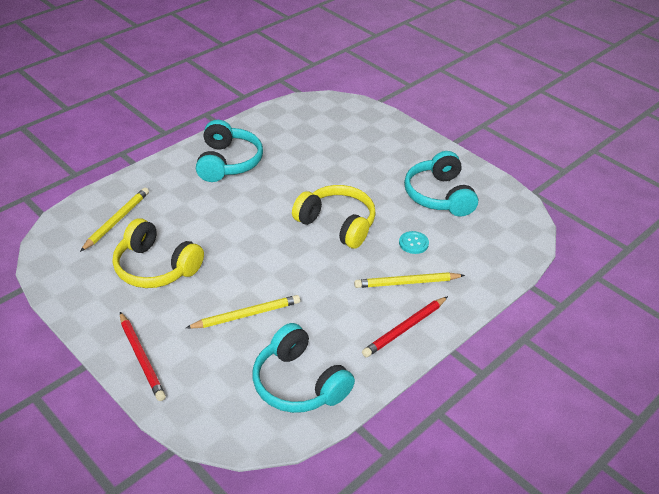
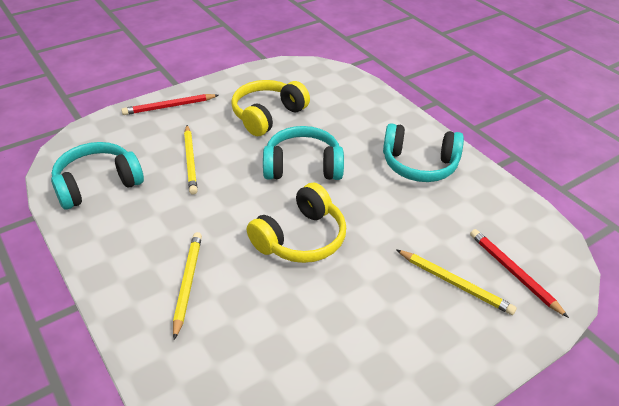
camera: 100 degrees right, 0 degrees up
yellow pencil [80,188,149,252] -> yellow pencil moved to [396,249,517,315]
red pencil [362,296,448,357] -> red pencil moved to [470,229,569,318]
turquoise button [399,231,429,254] -> none
turquoise headphones [404,151,478,216] -> turquoise headphones moved to [263,126,344,180]

